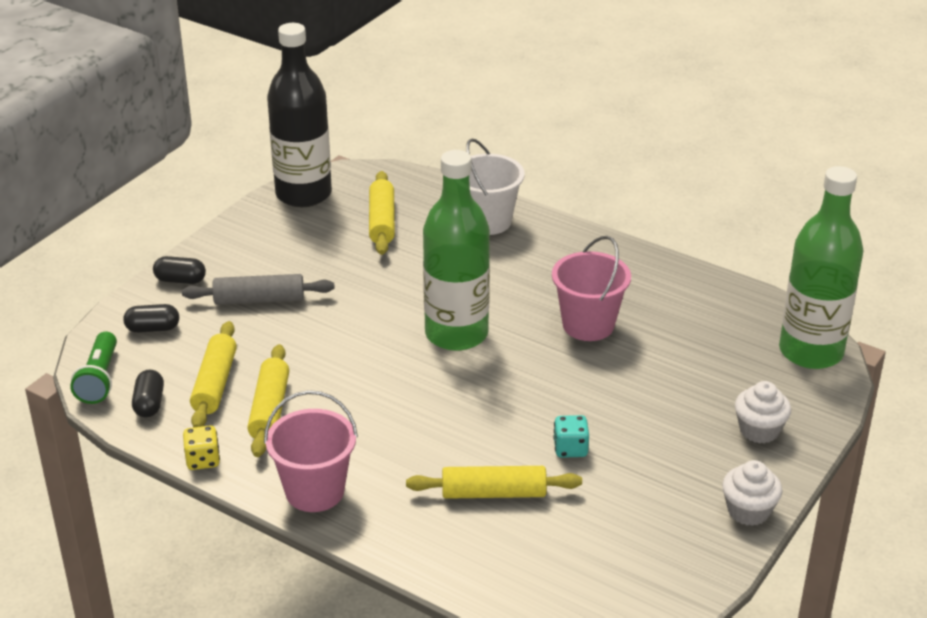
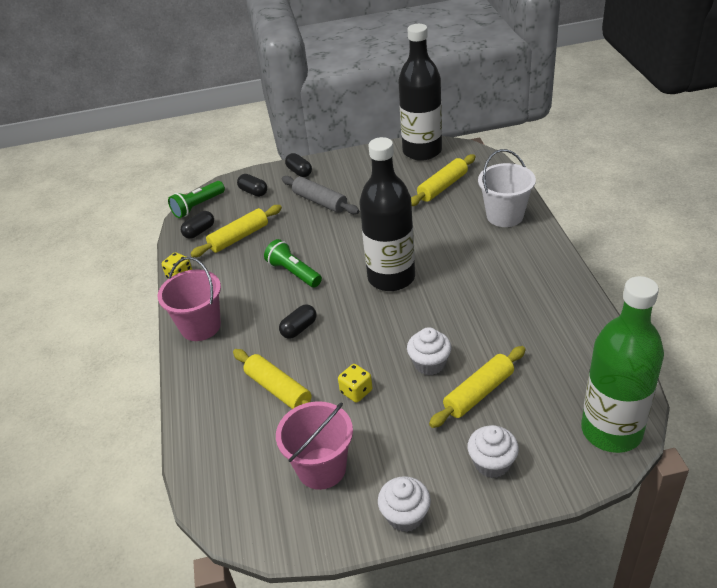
camera: 50 degrees right, 5 degrees up
yellow rolling pin [247,344,289,457] -> yellow rolling pin moved to [429,346,526,428]
green bottle [423,150,490,351] -> black bottle [359,137,415,291]
pink bucket [552,236,631,341] -> pink bucket moved to [276,401,353,490]
turquoise dice [553,415,589,458] -> yellow dice [338,364,372,402]
none -> green flashlight [264,239,322,287]
none -> black capsule [279,304,316,339]
none -> white cupcake [407,327,451,375]

